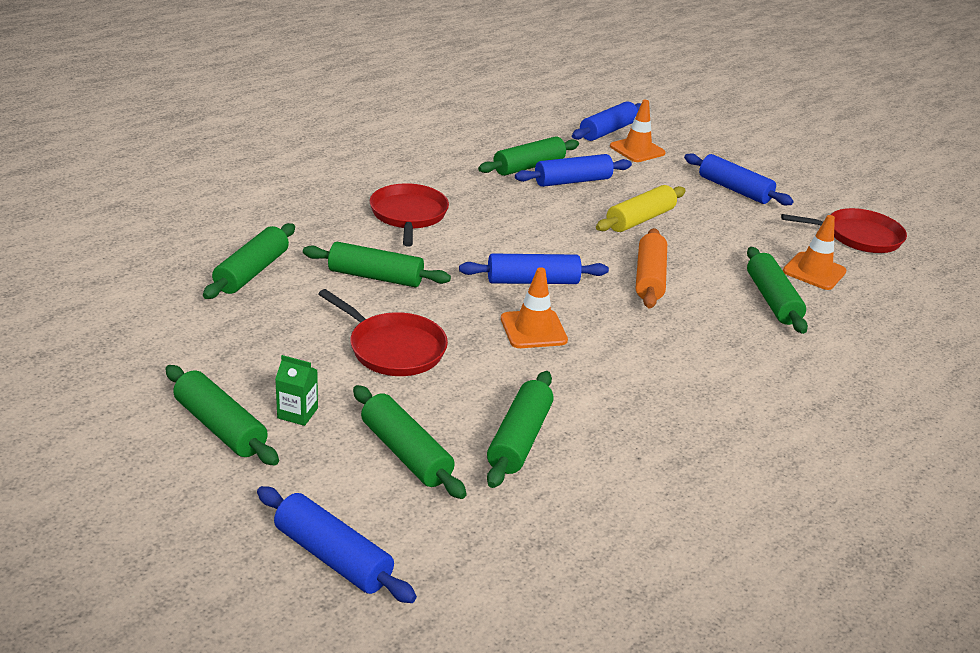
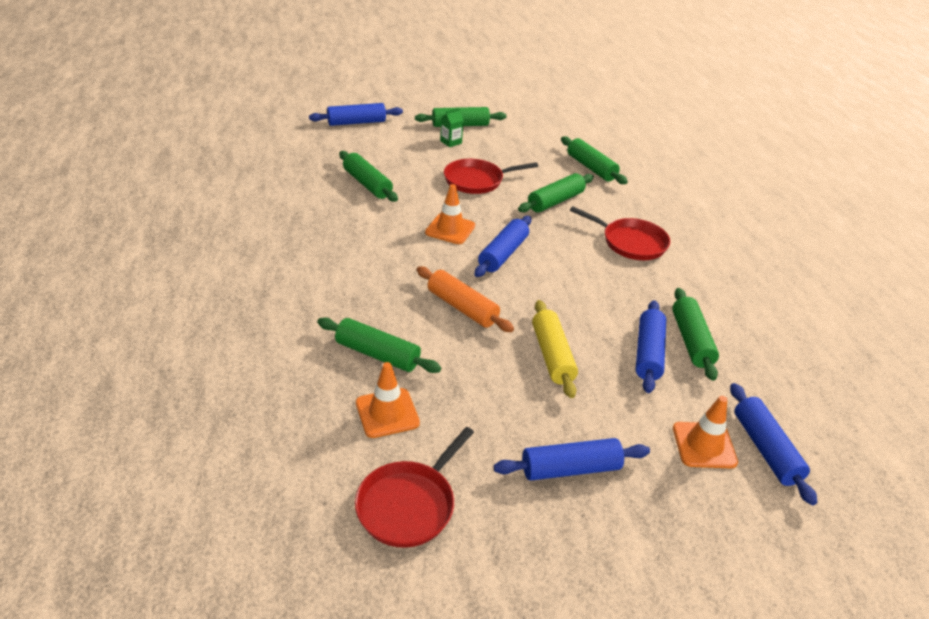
camera: 125 degrees right, 5 degrees up
green rolling pin [353,385,467,499] -> none

